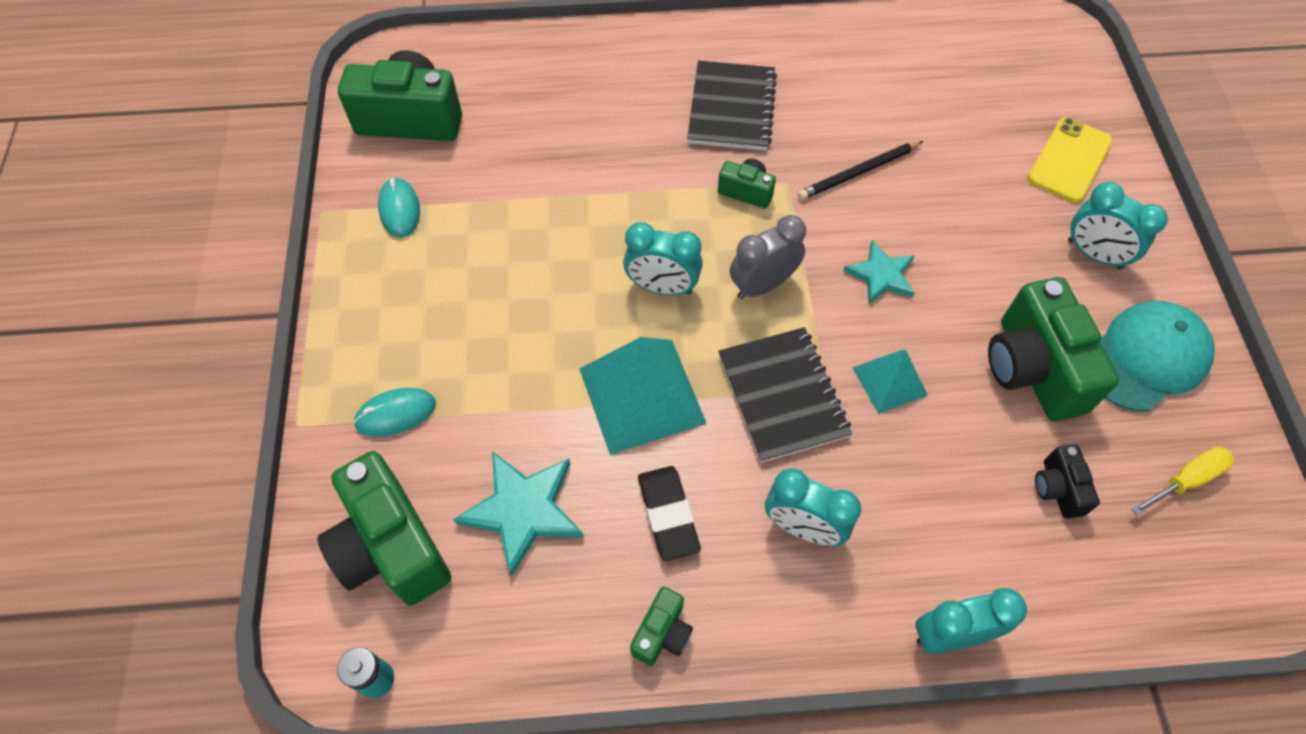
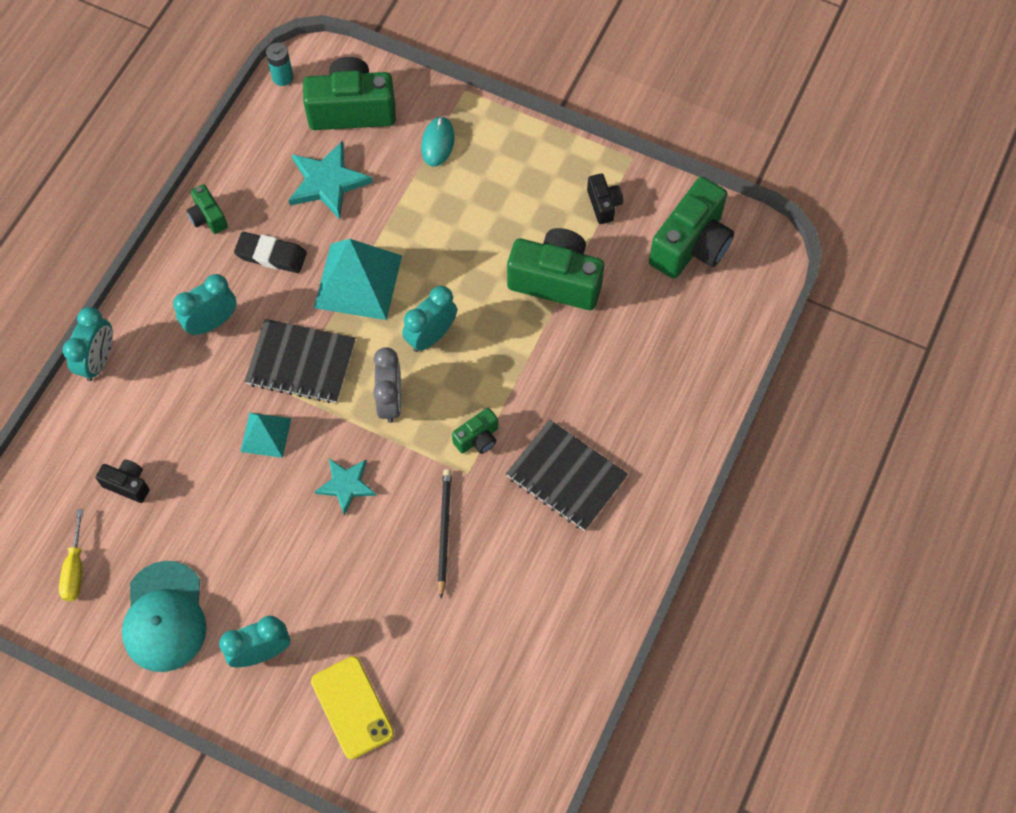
camera: 120 degrees right, 5 degrees up
turquoise mouse [378,177,420,238] -> black camera [587,174,623,224]
green camera [988,277,1119,421] -> green camera moved to [507,228,604,310]

